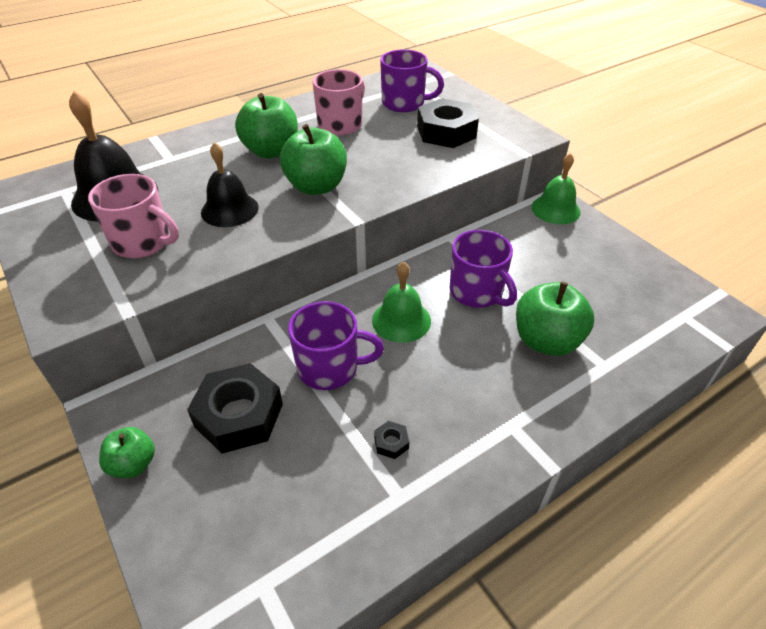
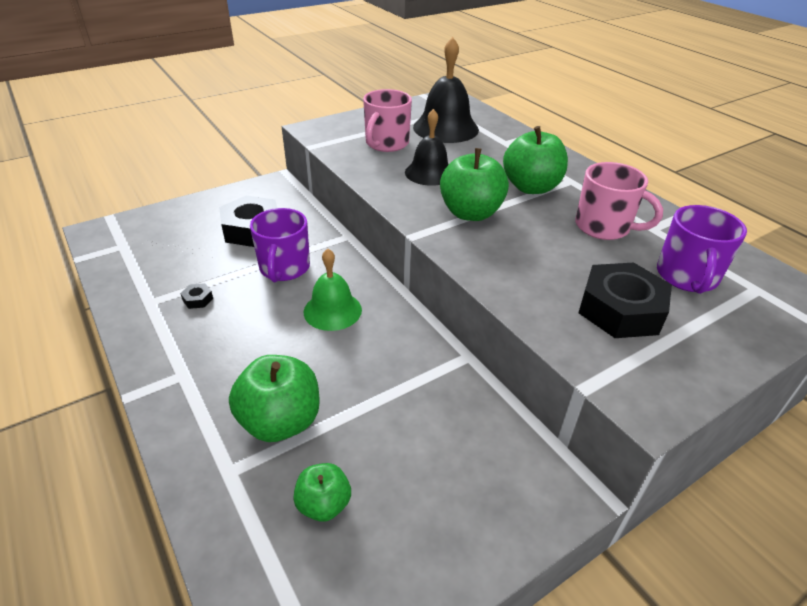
camera: 90 degrees right, 5 degrees down
green apple [99,427,155,478] -> green apple moved to [293,463,351,522]
purple mug [450,230,517,308] -> none
green bell [531,153,581,224] -> none

